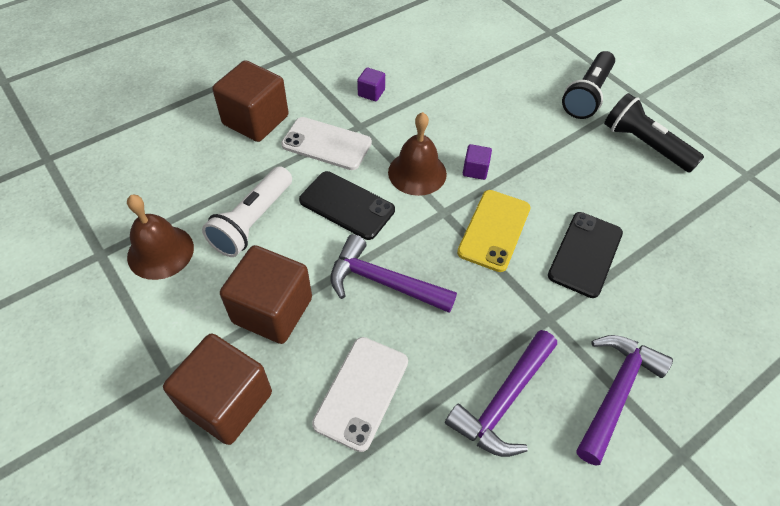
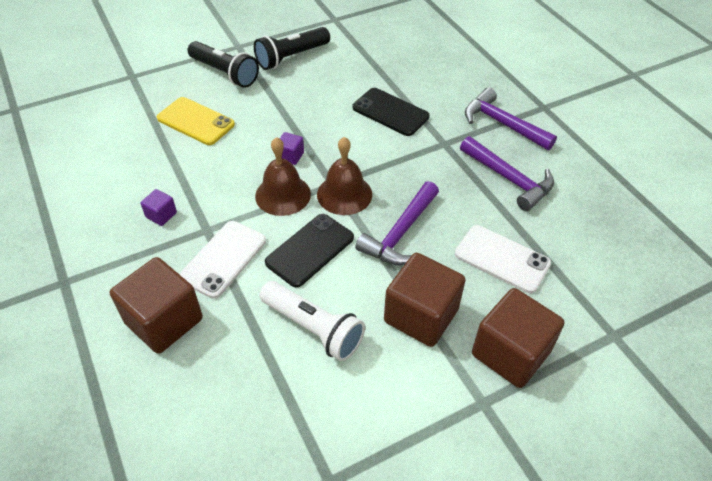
camera: 80 degrees left, 5 degrees down
brown bell [127,194,194,280] -> brown bell moved to [317,137,372,215]
yellow phone [457,190,530,272] -> yellow phone moved to [157,97,235,145]

